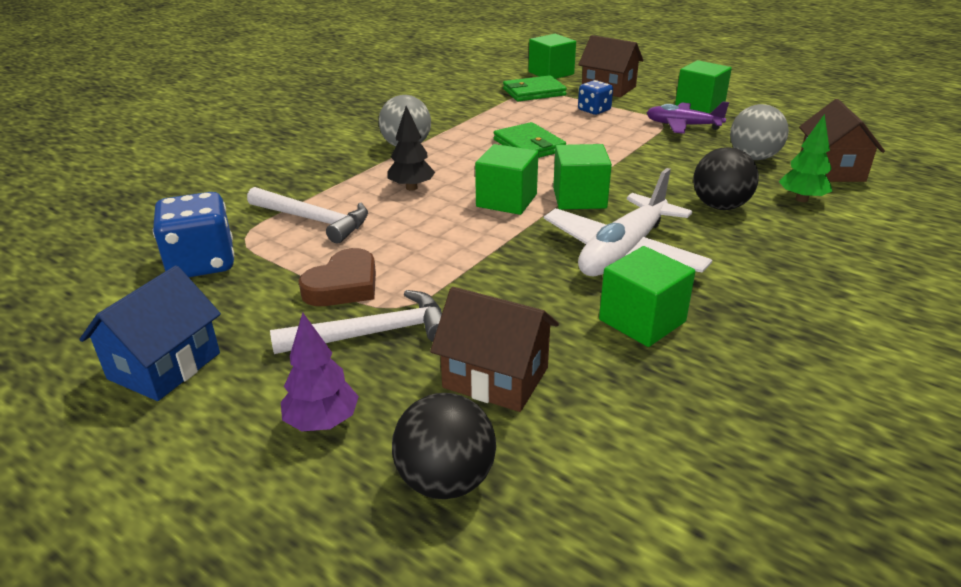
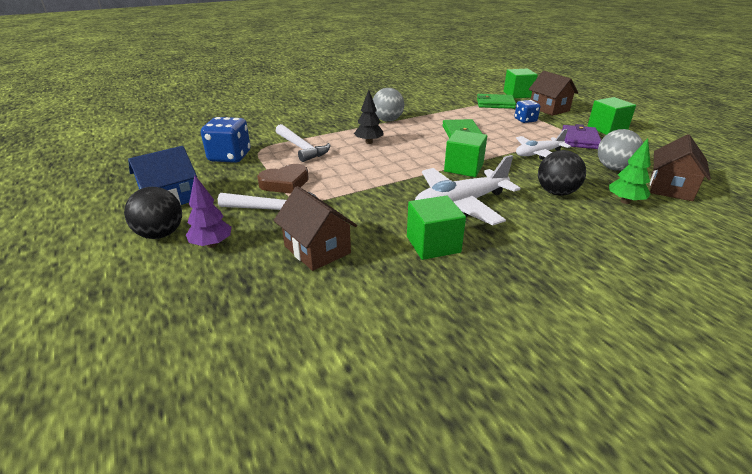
camera: 25 degrees right, 0 degrees up
black ball [392,393,496,499] -> black ball moved to [124,187,182,239]
green cube [475,144,538,215] -> none
purple plane [646,102,729,134] -> purple wallet [562,124,601,149]
none -> white plane [516,129,571,160]

